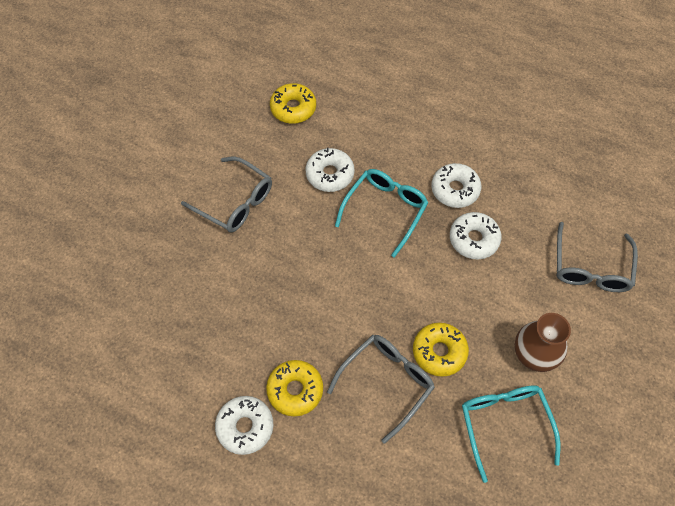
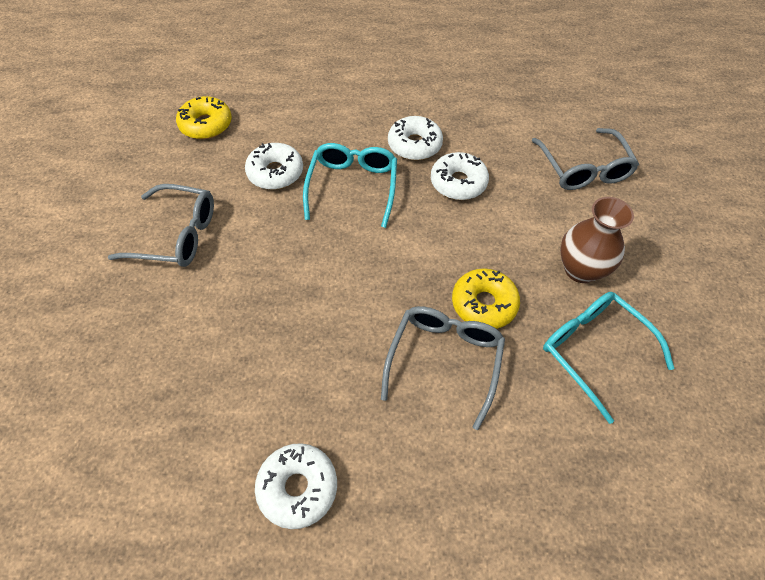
camera: 25 degrees left, 5 degrees down
yellow donut [266,360,323,416] -> none

